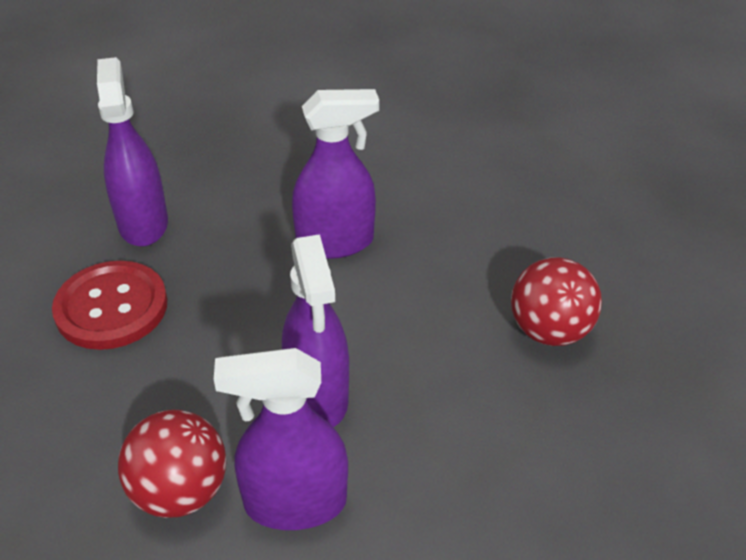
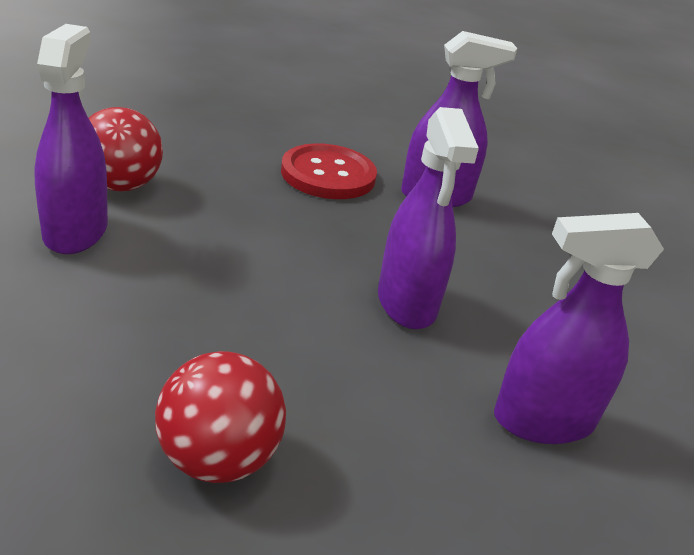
camera: 90 degrees right, 10 degrees down
purple spray bottle [282,234,349,427] -> purple spray bottle moved to [494,213,664,444]

